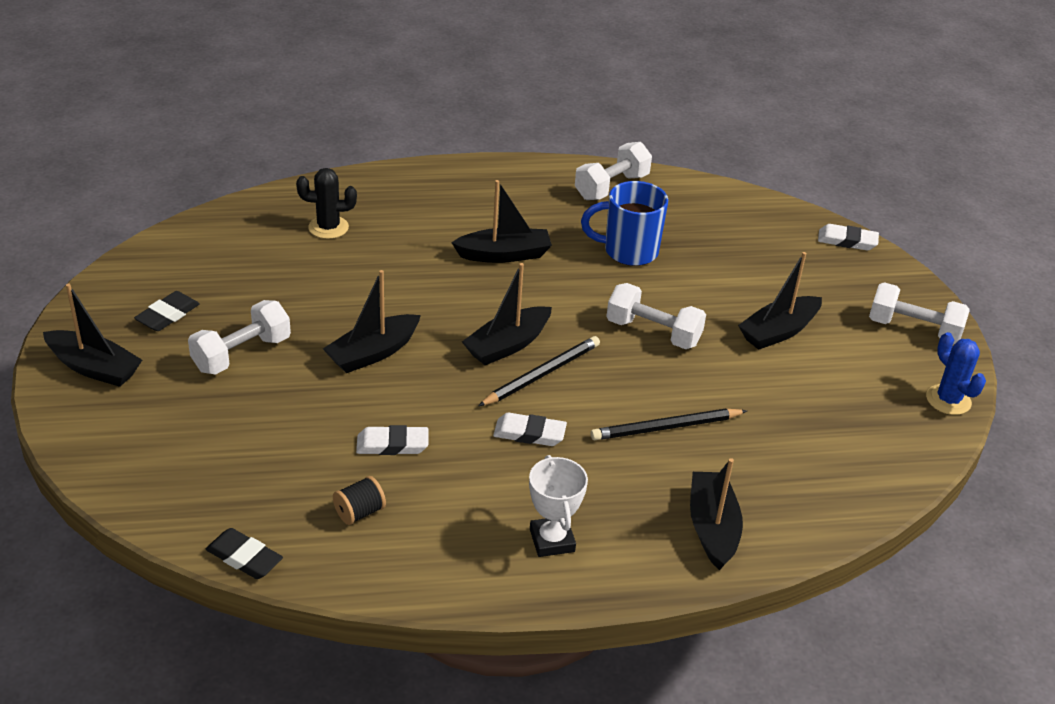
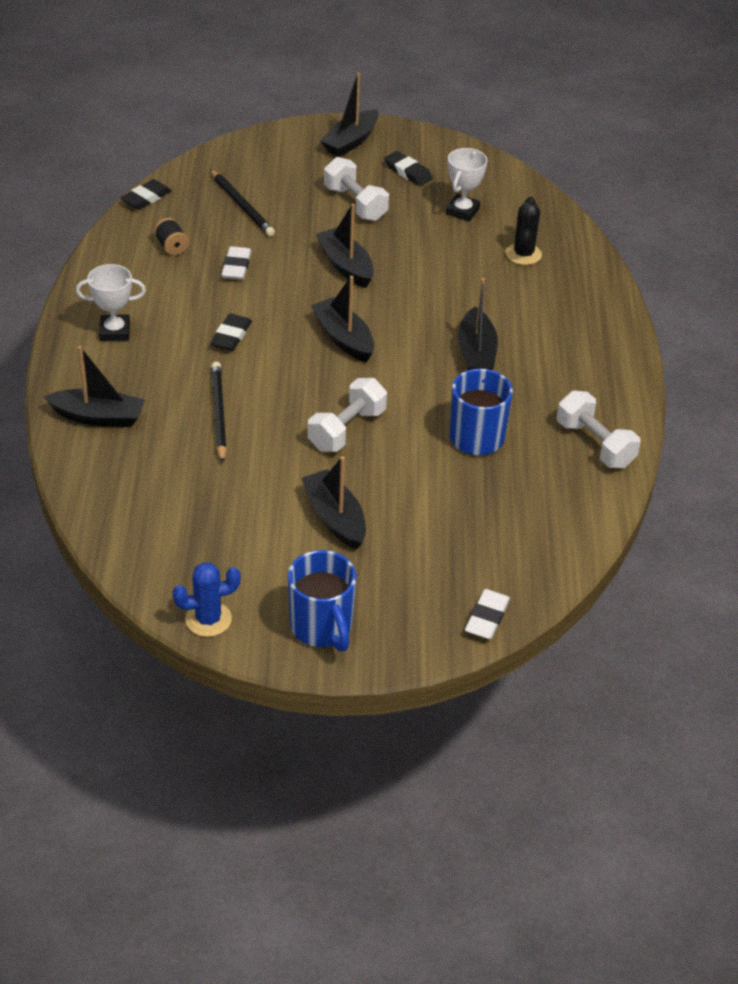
camera: 100 degrees right, 5 degrees up
black pencil [478,336,600,406] -> black pencil moved to [210,169,275,236]
white eraser [493,413,567,446] -> black eraser [210,314,252,351]
white dumbbell [869,282,970,344] -> blue mug [288,550,357,652]
none -> white trophy [446,148,487,221]

